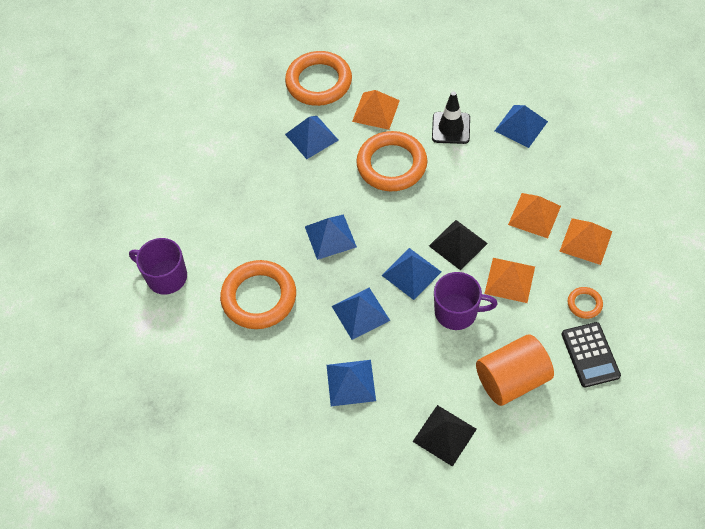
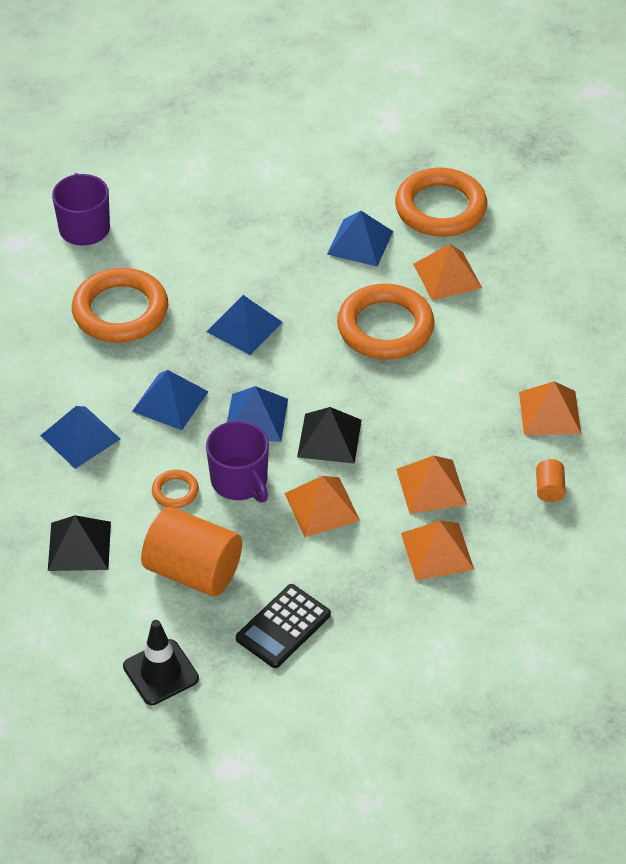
camera: 50 degrees right, 10 degrees down
black traffic cone [432,91,470,144] -> black traffic cone moved to [123,620,199,705]
blue pyramid [495,105,548,148] -> orange pyramid [519,381,581,435]
orange ring [568,287,603,319] -> orange ring moved to [152,470,199,508]
none -> orange cylinder [536,459,566,502]

